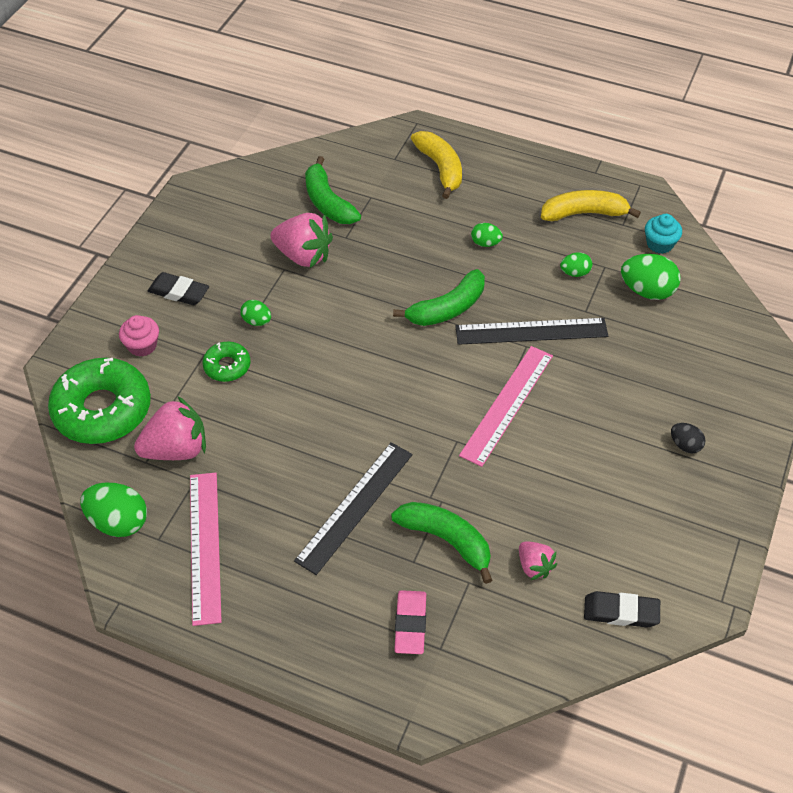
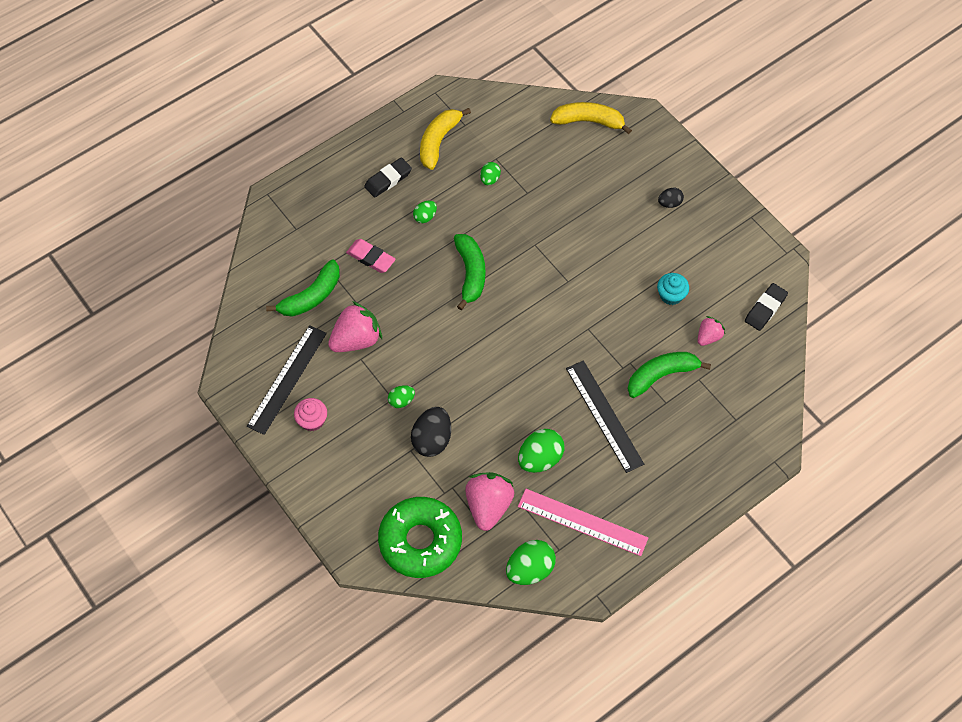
camera: 60 degrees left, 10 degrees up
pink cupcake [119,315,159,357] -> pink cupcake moved to [294,398,327,431]
black eraser [148,272,209,305] -> black eraser moved to [364,157,412,198]
green donut [202,342,250,382] -> black egg [411,407,451,457]
green banana [305,156,361,224] -> green banana turned 45 degrees counterclockwise [266,260,340,317]
pink eraser [394,590,426,654] -> pink eraser moved to [346,239,396,273]
yellow banana [411,131,462,199] -> yellow banana moved to [550,102,632,134]
black ruler [455,318,608,345] -> black ruler moved to [247,325,327,435]
pink ruler [459,346,553,467] -> none
pink strawberry [519,542,557,580] -> pink strawberry turned 45 degrees counterclockwise [698,316,725,346]
green egg [621,254,681,300] -> green egg moved to [518,429,564,473]
turquoise cupcake [645,214,682,254] -> turquoise cupcake moved to [657,273,689,305]

